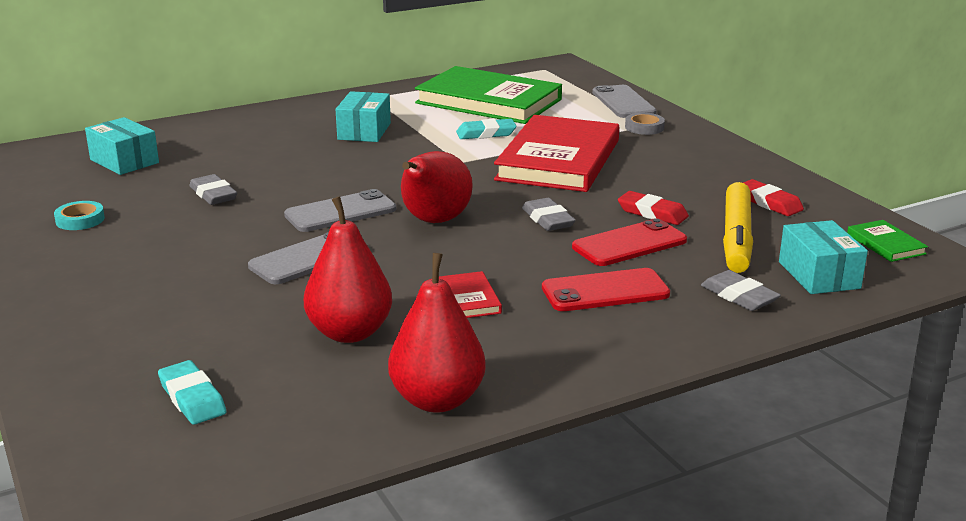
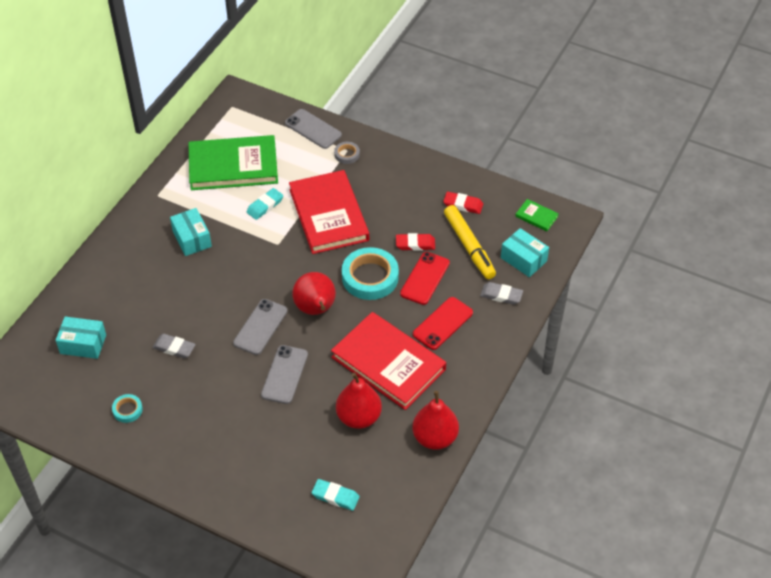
camera: 35 degrees left, 25 degrees up
red book [439,271,502,318] -> red book [331,312,446,410], size x2.46
grey eraser [522,198,576,231] -> turquoise tape [342,247,399,300]

